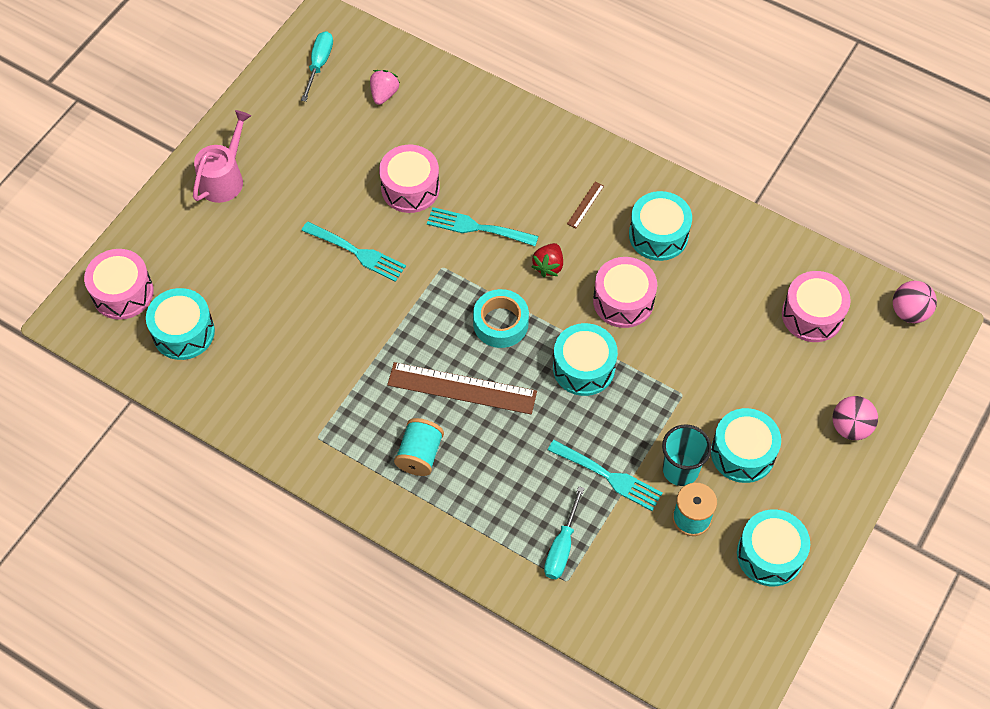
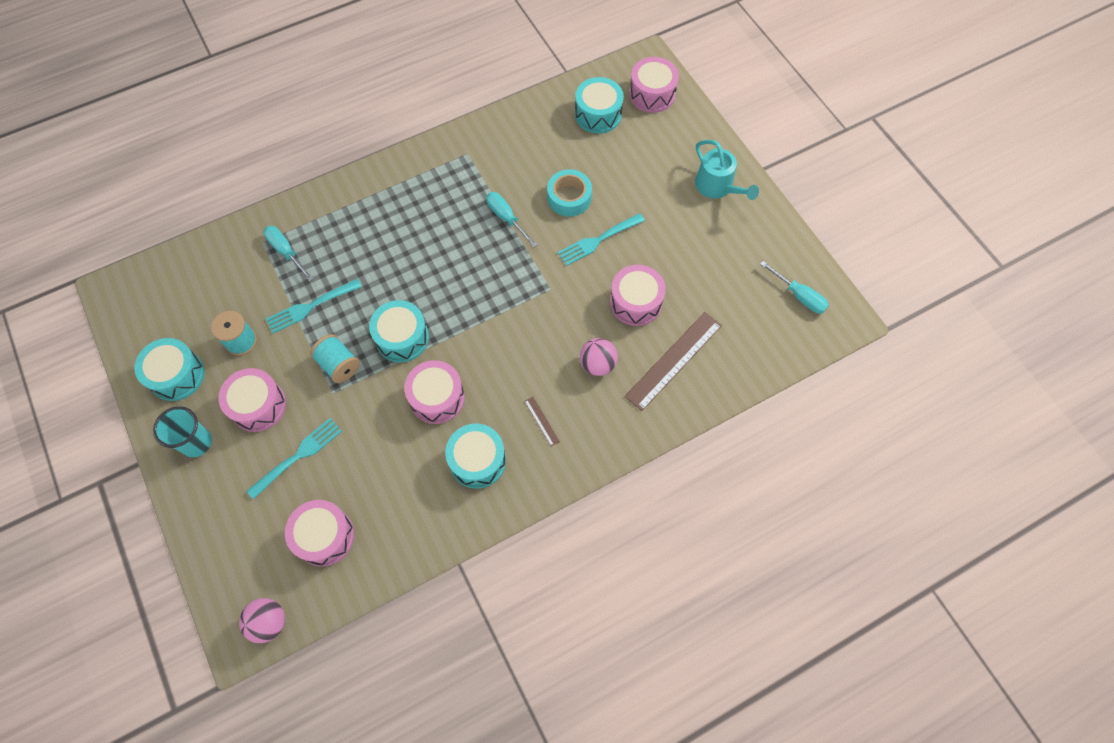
camera: 120 degrees right, 5 degrees up
pink watering can [193,110,251,203] -> turquoise watering can [695,140,759,200]
pink strawberry [370,70,400,105] -> none
brown ruler [387,362,537,414] -> brown ruler moved to [624,312,722,411]
turquoise spool [394,418,444,476] -> turquoise spool moved to [310,334,360,383]
turquoise fork [427,207,538,246] -> turquoise fork moved to [246,418,342,500]
turquoise tape [473,289,529,348] -> turquoise tape moved to [547,170,592,216]
red strawberry [531,243,563,277] -> none
turquoise cup [662,424,712,486] -> turquoise cup moved to [153,406,212,457]
turquoise drum [711,408,781,483] -> pink drum [218,368,286,432]
pink ball [832,396,878,440] -> pink ball moved to [580,338,618,376]
none -> turquoise screwdriver [486,192,537,247]

